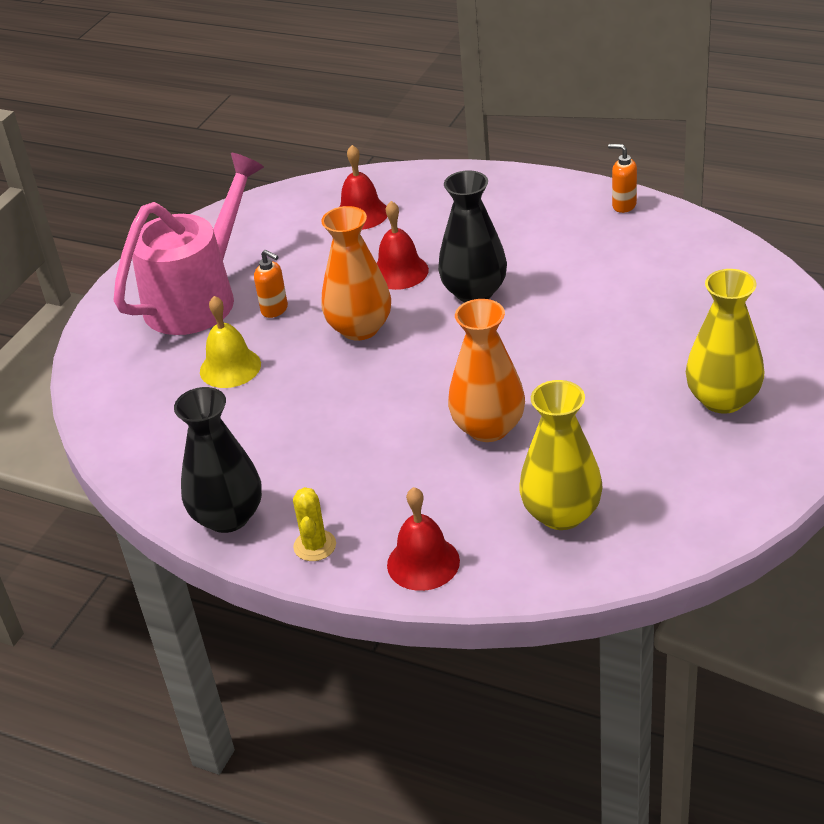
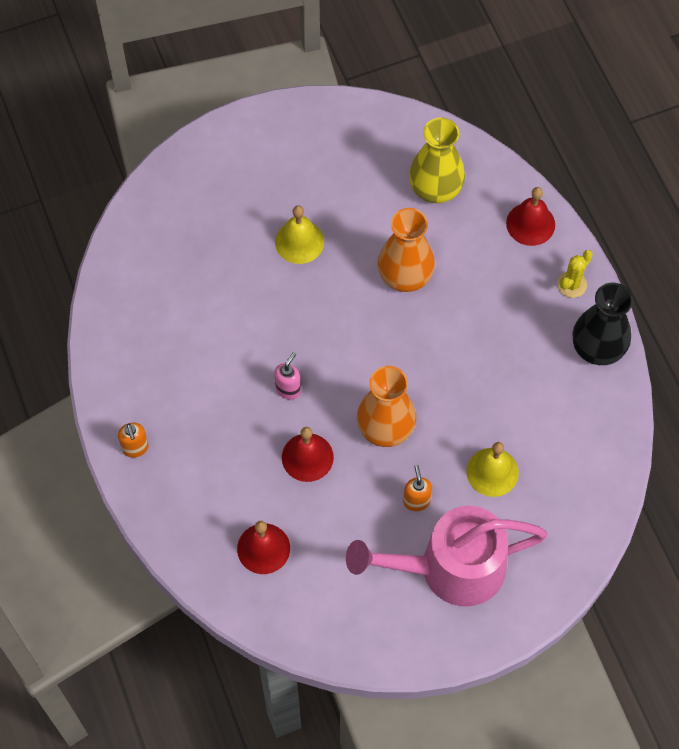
camera: 140 degrees left, 25 degrees up
black vase [438,170,507,302] -> pink soap dispenser [274,352,301,400]
orange soap dispenser [608,144,637,213] -> orange soap dispenser moved to [118,423,149,458]
yellow vase [686,269,765,414] -> none
none -> yellow bell [275,205,324,264]

